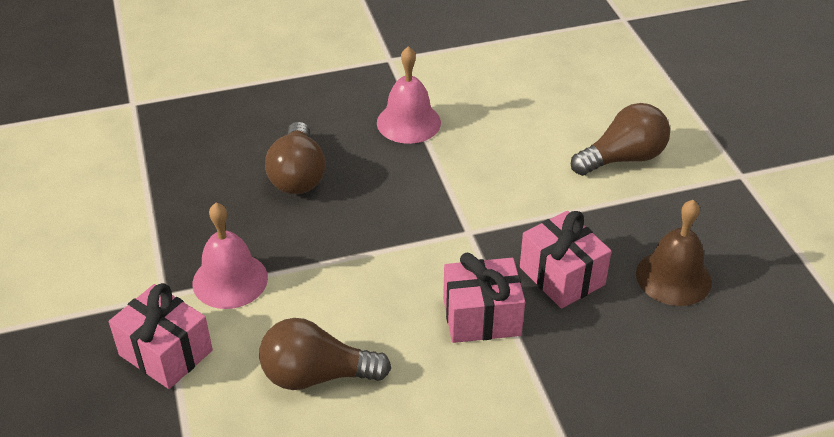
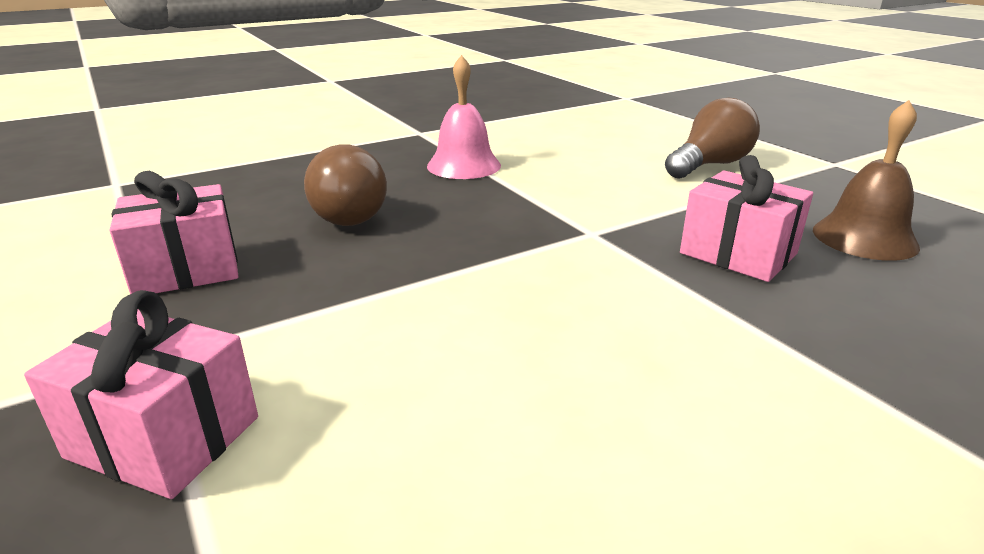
camera: 15 degrees left, 15 degrees down
pink bell [193,203,268,309] -> none
brown light bulb [259,318,391,390] -> none
pink gift [443,253,525,343] -> pink gift moved to [110,171,238,294]

